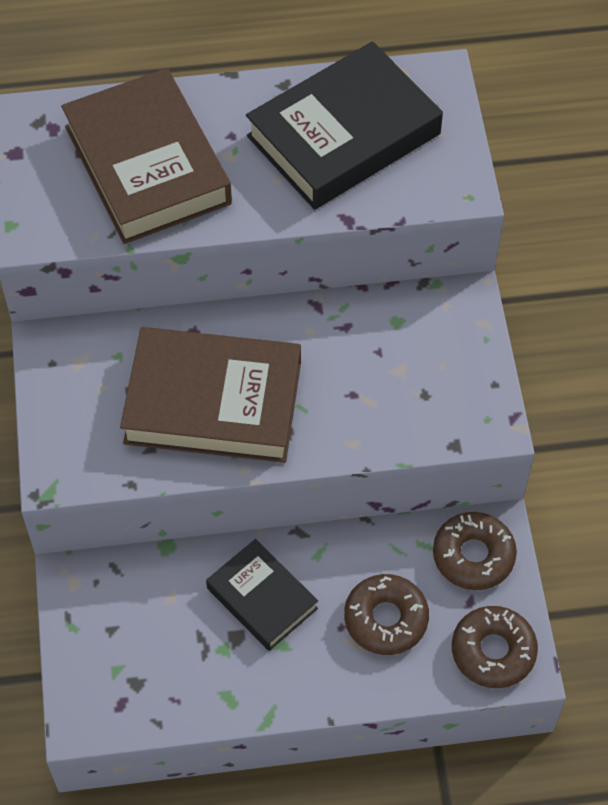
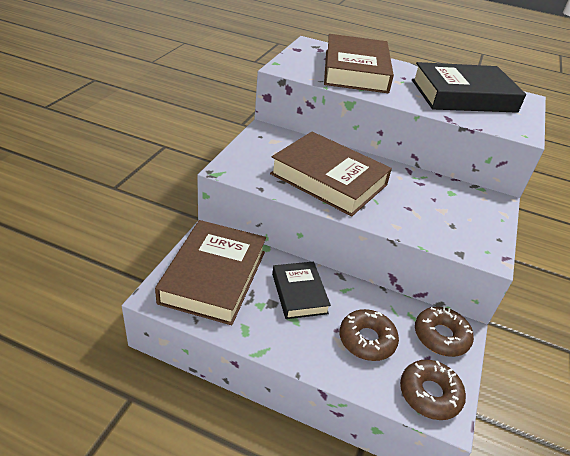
camera: 25 degrees right, 20 degrees down
none -> brown book [155,220,266,325]

